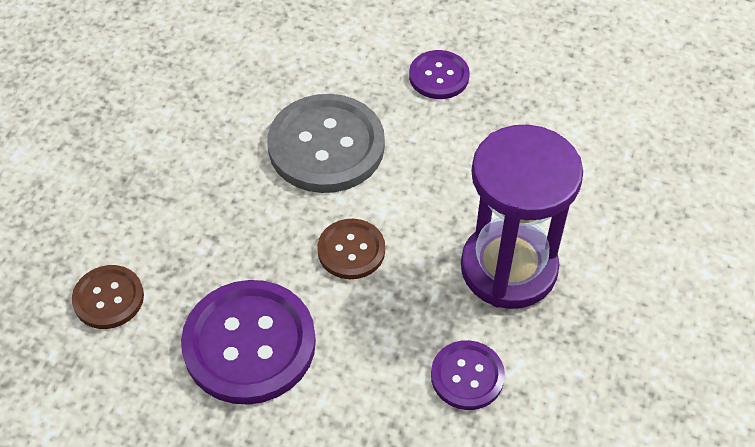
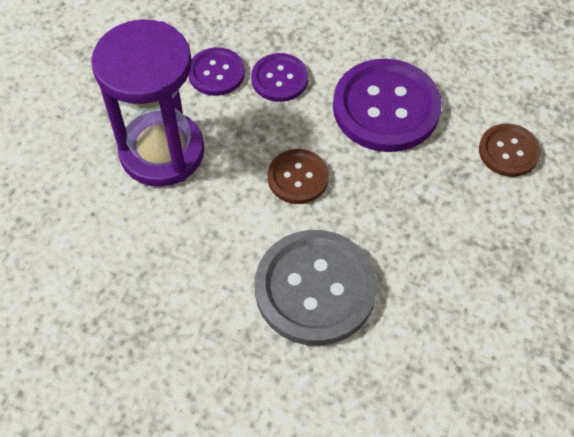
camera: 175 degrees left, 5 degrees up
purple button [409,50,470,99] -> purple button moved to [251,53,308,102]

